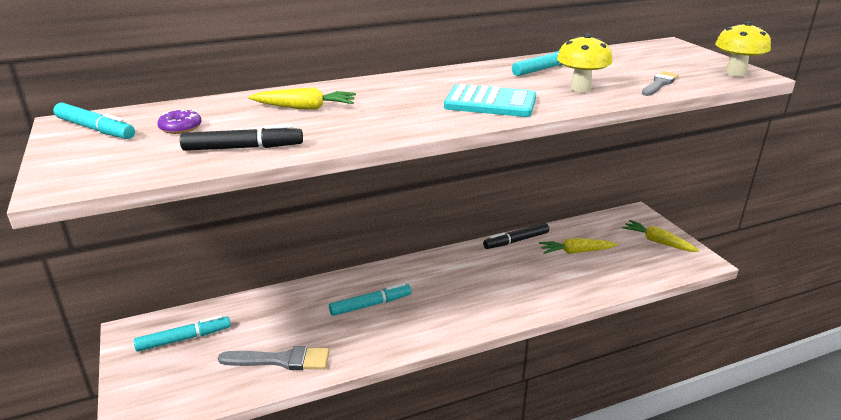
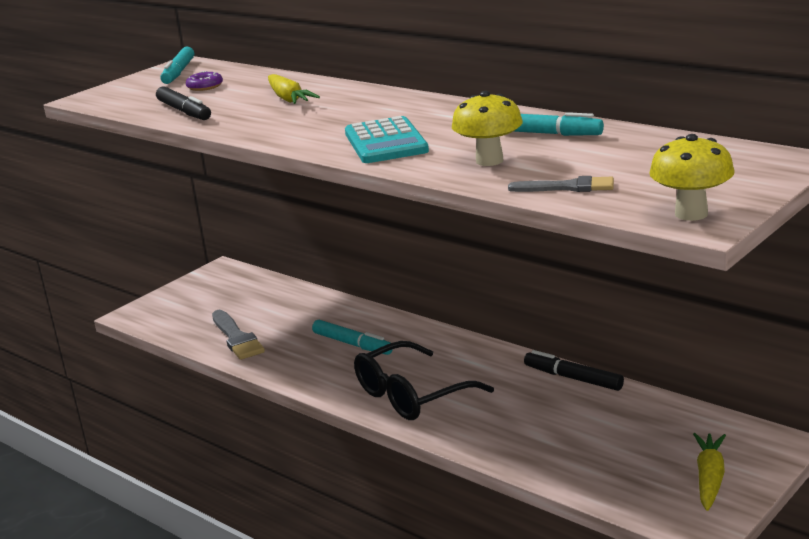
camera: 65 degrees right, 5 degrees down
turquoise marker [134,315,231,352] -> none
yellow carrot [539,238,618,254] -> none
none -> black glasses [354,341,494,420]

